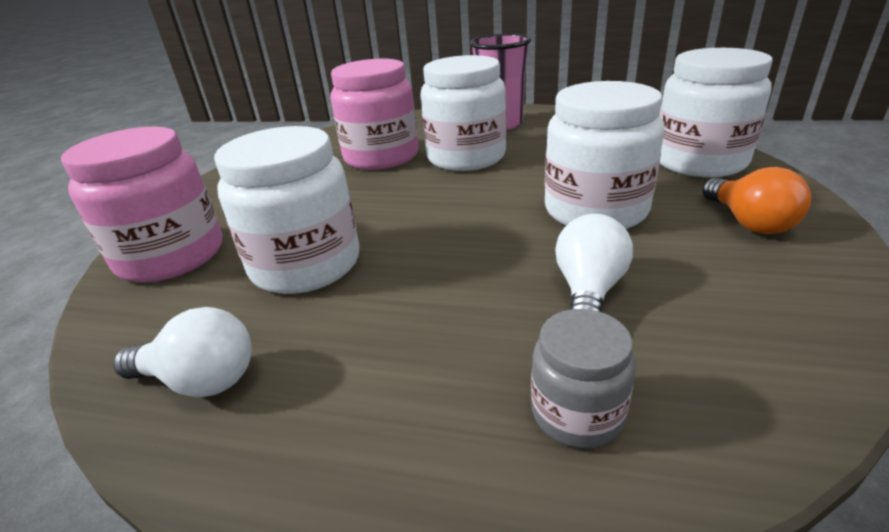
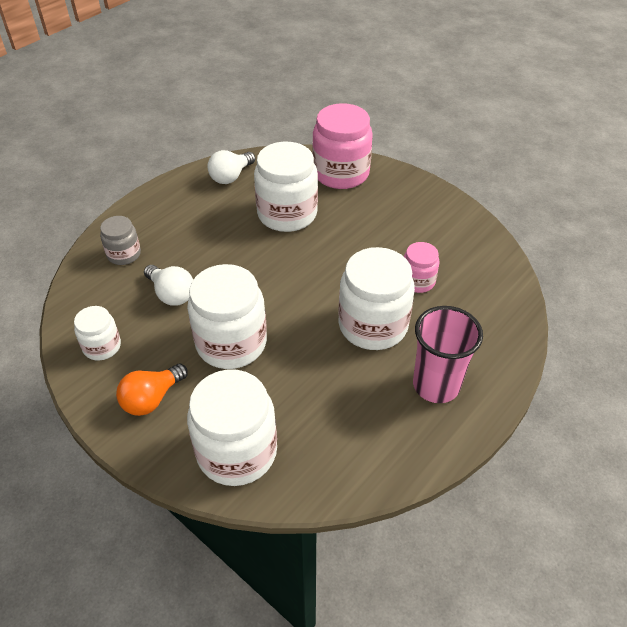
camera: 115 degrees right, 15 degrees up
pink jar [331,59,418,170] -> pink jar [404,242,440,293], size x0.53
orange light bulb [702,167,811,234] -> orange light bulb turned 60 degrees counterclockwise [116,364,188,416]
none -> white jar [74,306,121,360]

